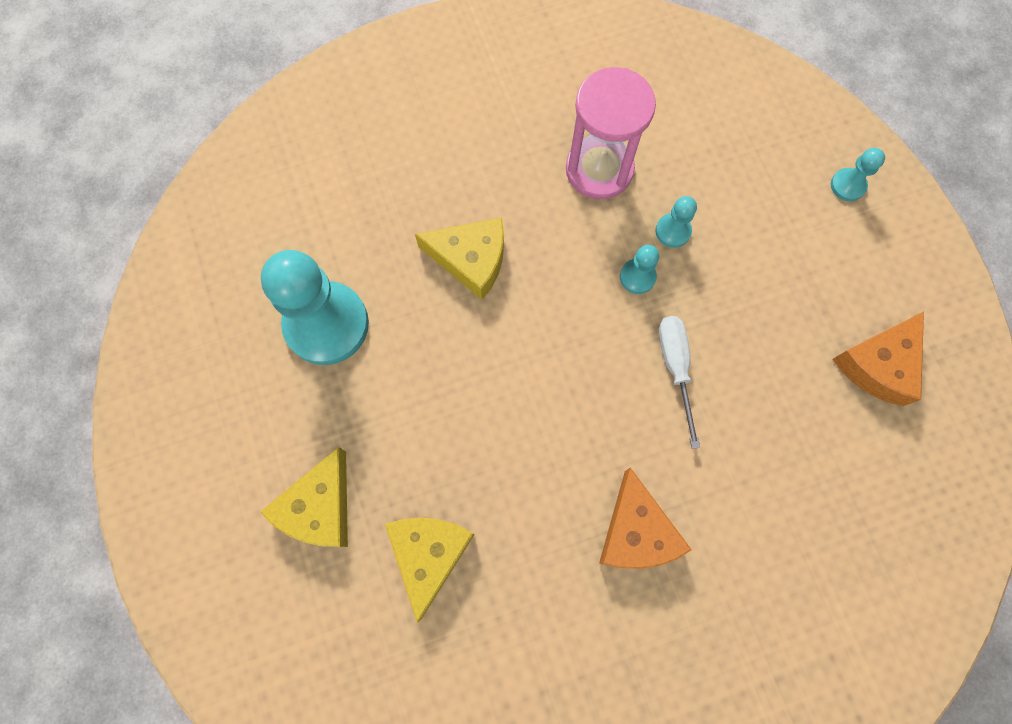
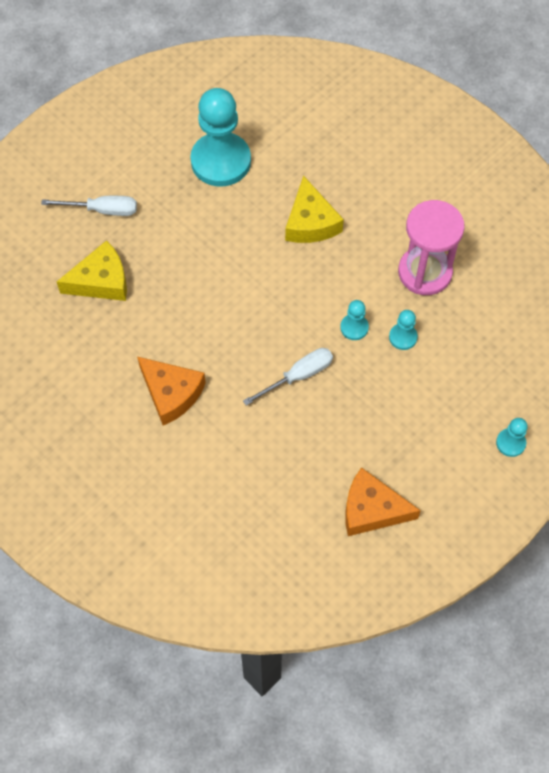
camera: 65 degrees right, 10 degrees down
yellow cheese [260,447,348,547] -> white screwdriver [41,196,137,216]
orange cheese [599,468,692,569] -> orange cheese turned 105 degrees counterclockwise [137,357,206,426]

